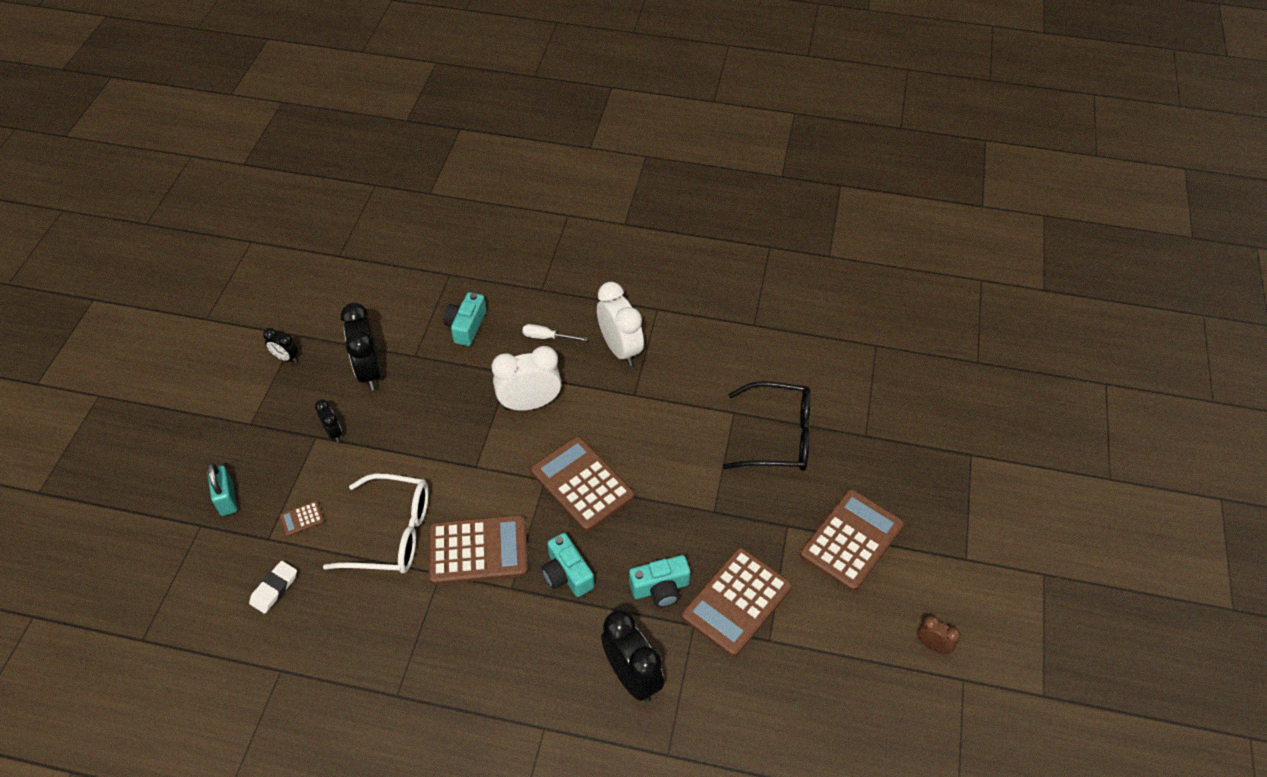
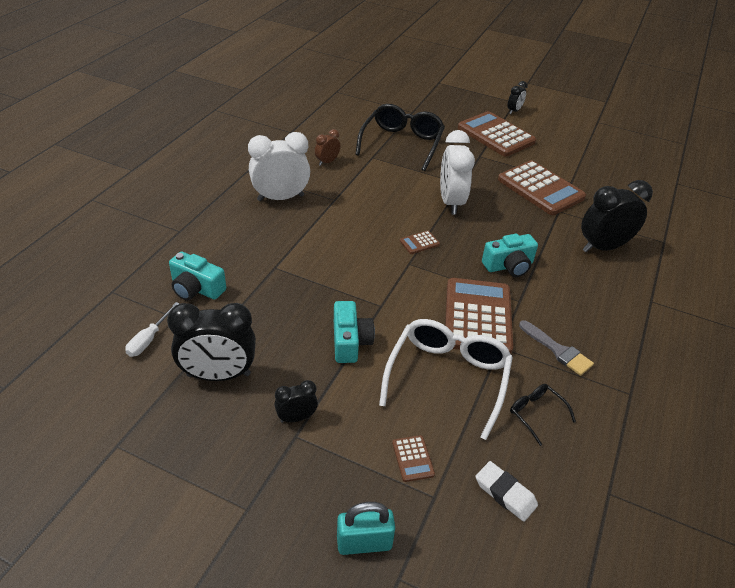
camera: 80 degrees left, 10 degrees down
black clock [263,328,298,362] -> black clock moved to [508,81,528,114]
white clock [492,346,561,411] -> white clock moved to [440,130,475,215]
white screwdriver [522,324,588,341] -> white screwdriver moved to [125,302,180,357]
brown calculator [531,436,634,532] -> brown calculator [400,231,440,254], size x0.41
turquoise camera [629,555,690,608] -> turquoise camera moved to [334,301,375,363]
brown clock [918,616,961,654] -> brown clock moved to [315,129,340,166]
none -> black glasses [510,384,576,446]
none -> grey brush [519,321,594,376]

